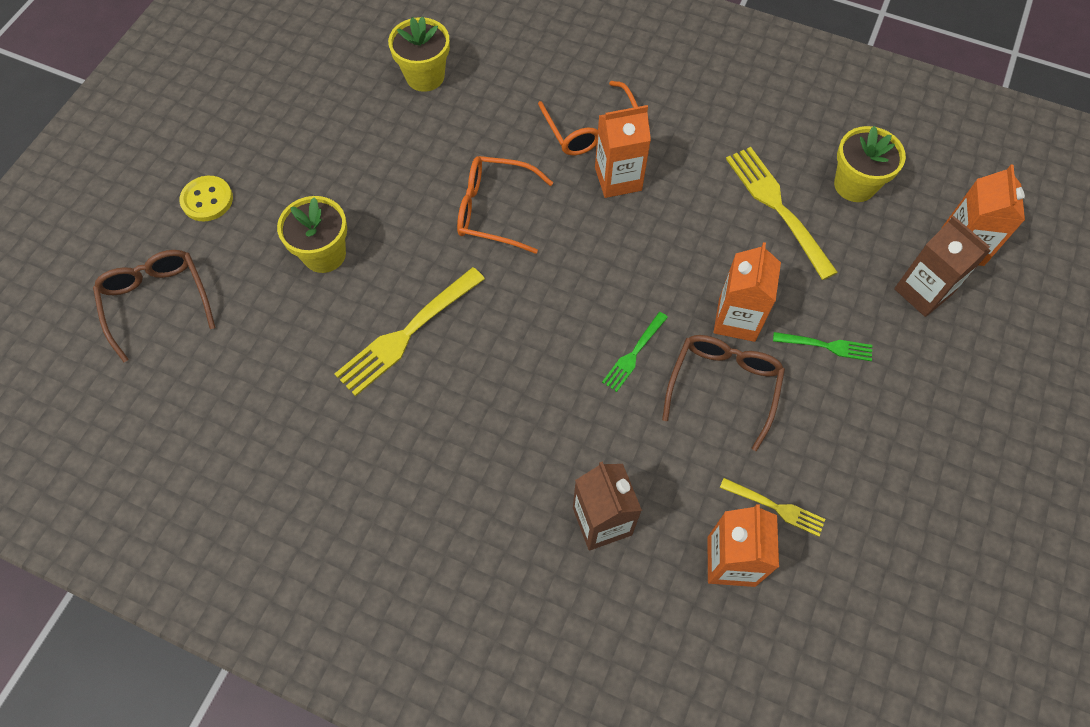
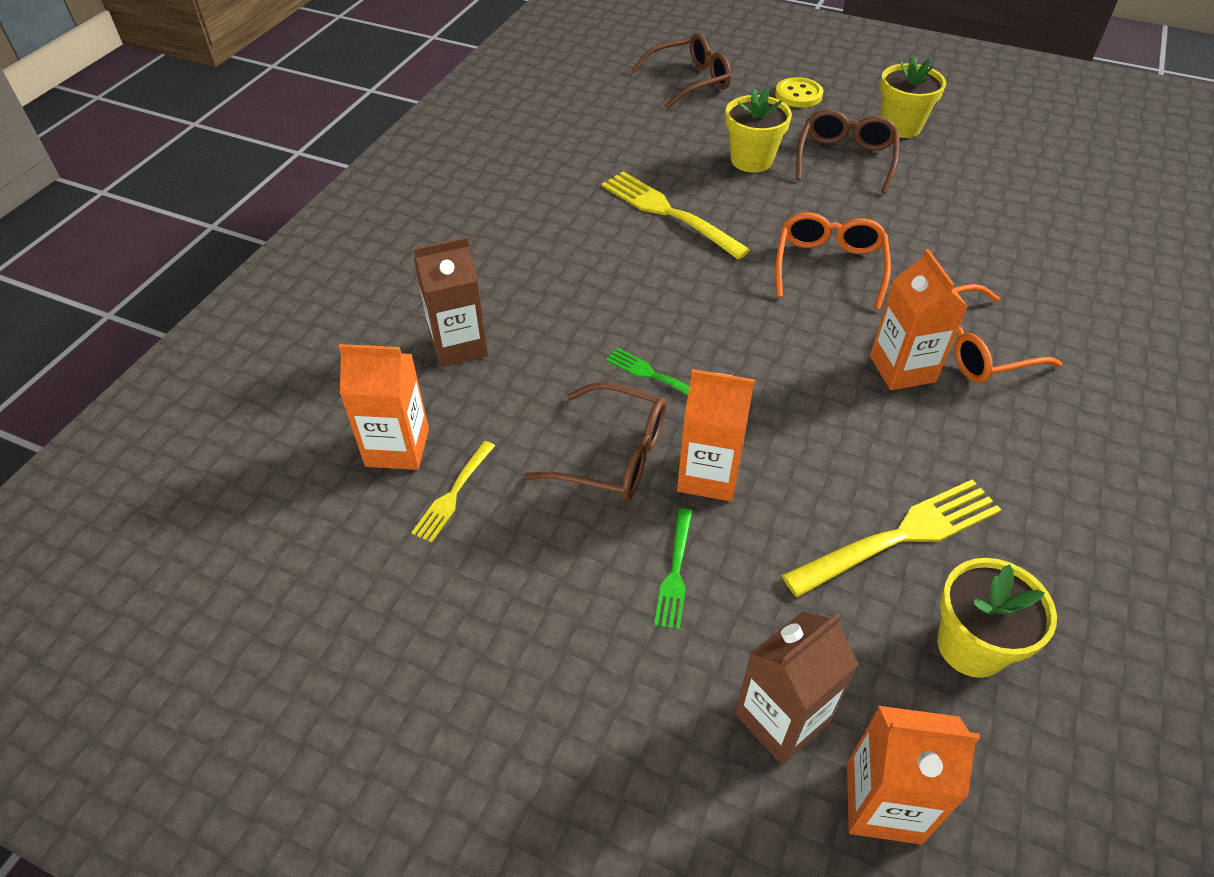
camera: 90 degrees right, 15 degrees down
yellow flower pot [388,16,450,92] -> yellow flower pot moved to [880,56,946,138]
none -> brown glasses [796,109,899,194]

